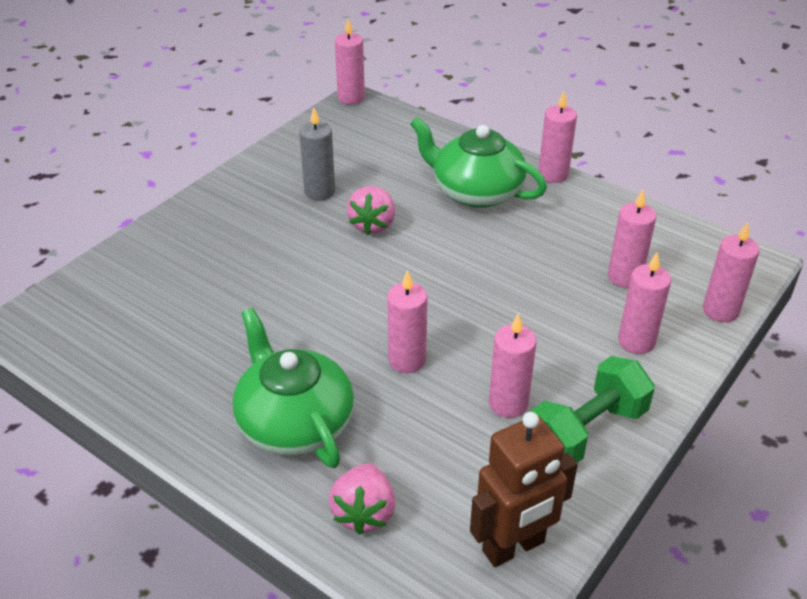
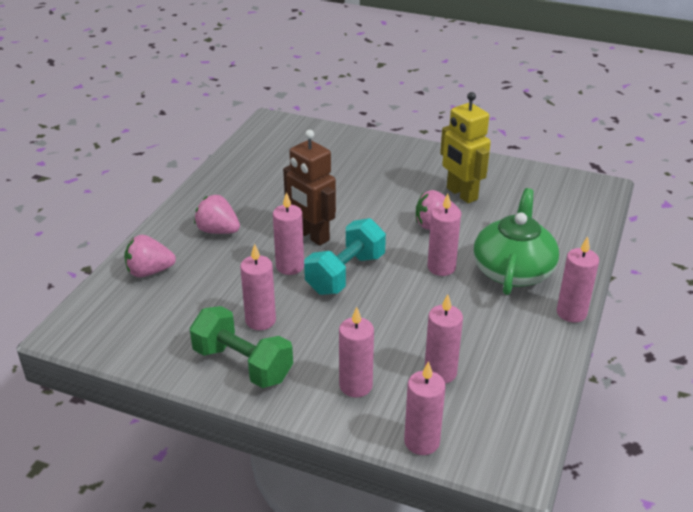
camera: 75 degrees right, 5 degrees down
green teapot [232,308,354,468] -> pink strawberry [194,195,240,234]
grey candle [299,107,335,200] -> yellow robot [440,92,491,203]
pink candle [335,19,365,104] -> pink candle moved to [427,194,461,276]
brown robot [470,412,578,567] -> brown robot moved to [283,130,336,246]
none -> turquoise dumbbell [304,218,386,295]

